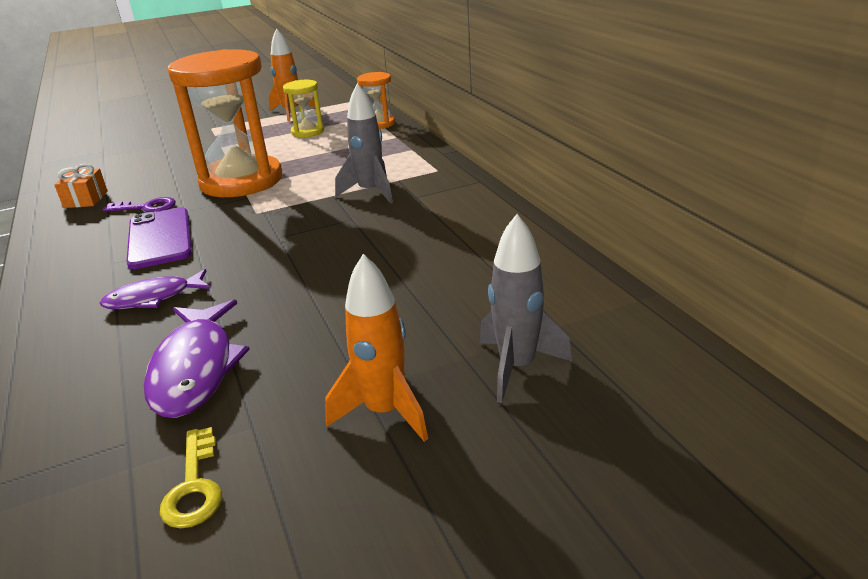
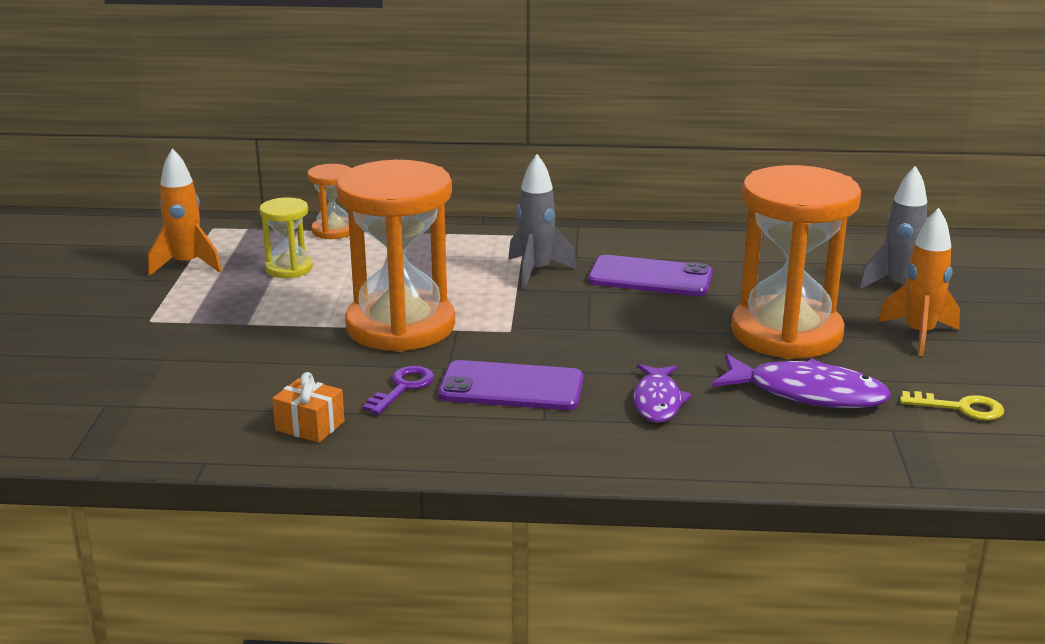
camera: 65 degrees left, 5 degrees down
none -> purple phone [588,255,713,296]
none -> orange hourglass [731,165,861,359]

